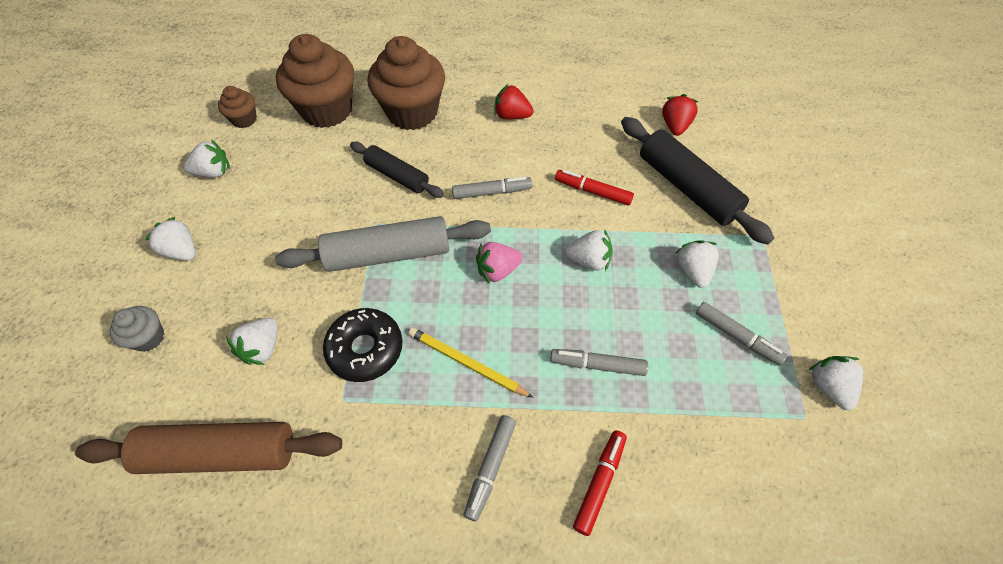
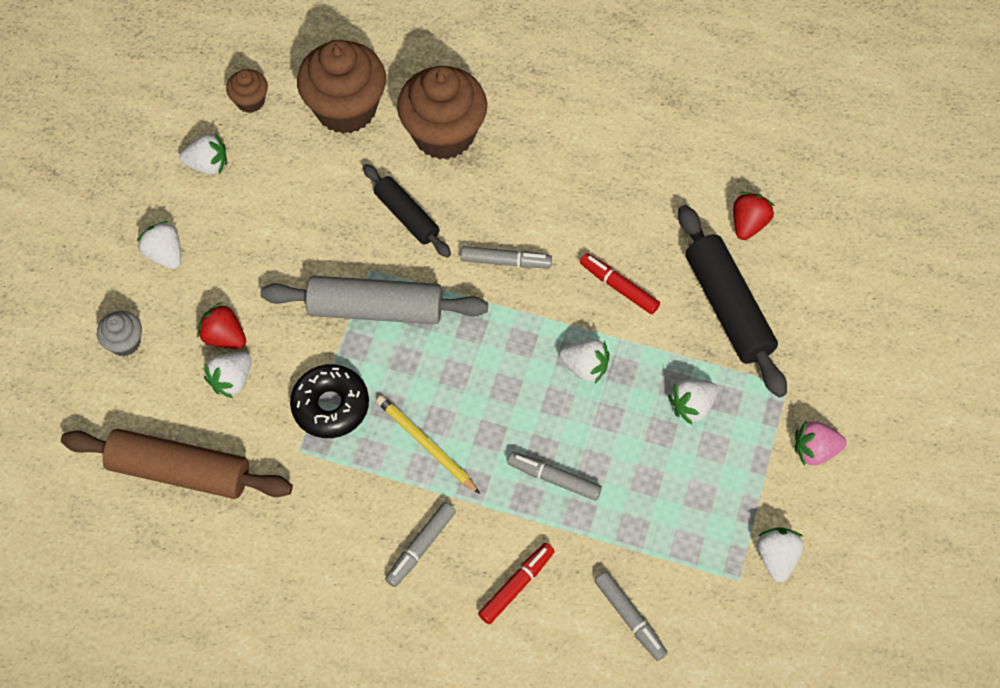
camera: 15 degrees right, 5 degrees up
pink strawberry [476,242,523,284] -> pink strawberry moved to [795,421,847,466]
red strawberry [494,84,533,119] -> red strawberry moved to [197,302,246,349]
white strawberry [676,240,719,288] -> white strawberry turned 135 degrees counterclockwise [668,379,718,425]
grey marker [696,302,787,366] -> grey marker moved to [595,572,668,661]

